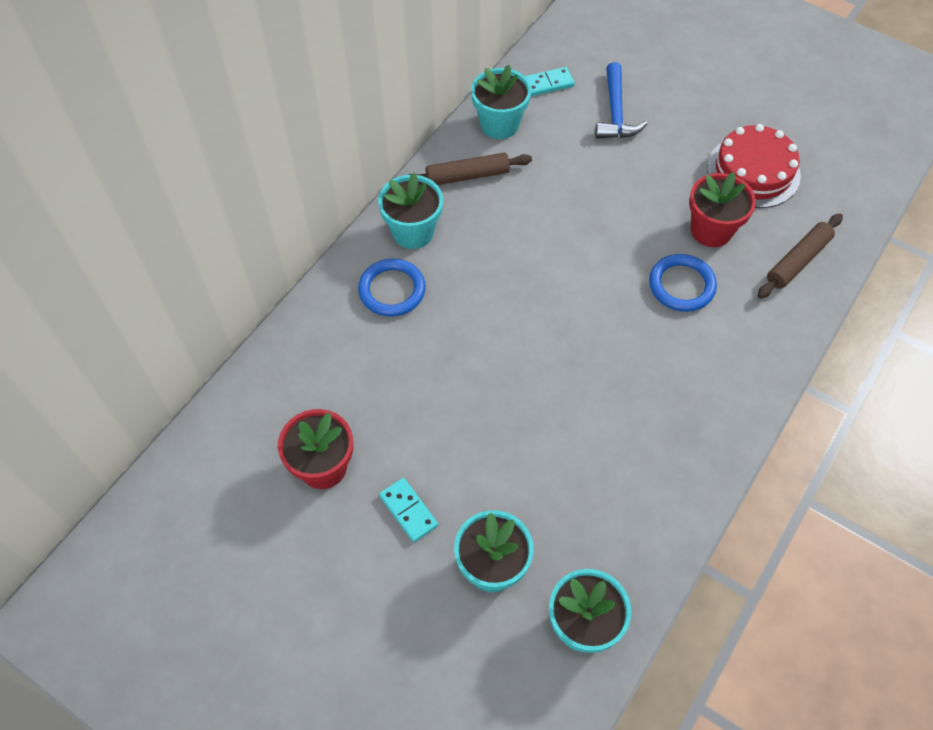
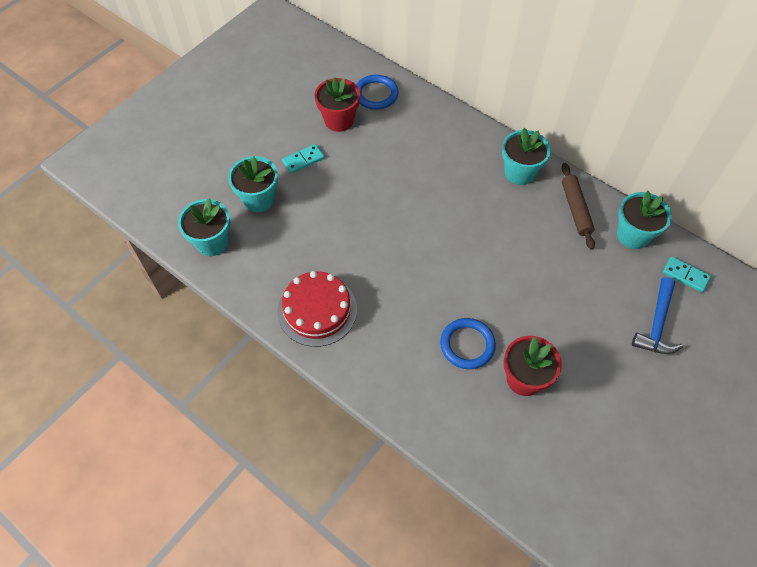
camera: 95 degrees right, 0 degrees up
blue ring [358,258,426,317] -> blue ring moved to [356,75,399,110]
turquoise domino [525,67,575,96] -> turquoise domino turned 45 degrees counterclockwise [663,256,711,293]
blue hammer [595,62,647,139] -> blue hammer turned 75 degrees counterclockwise [632,277,683,354]
red cake [707,124,801,208] -> red cake moved to [277,271,357,347]
brown rolling pin [758,213,843,298] -> none

